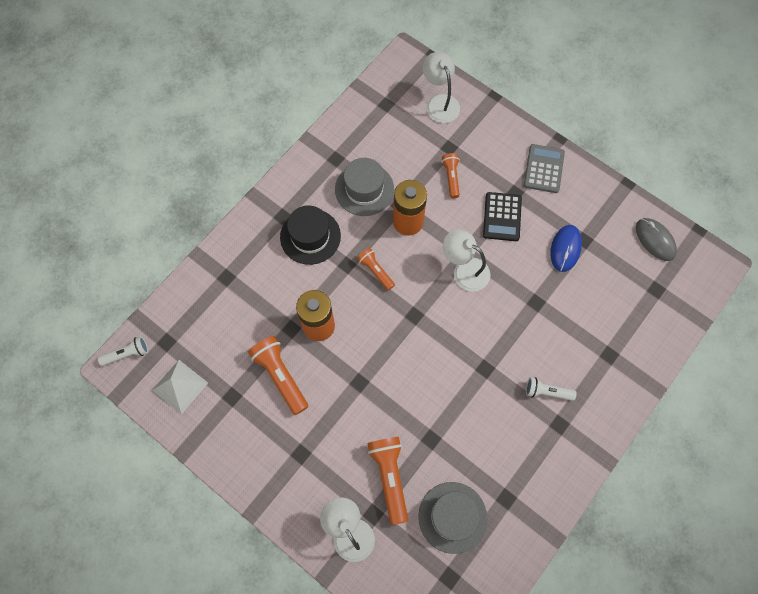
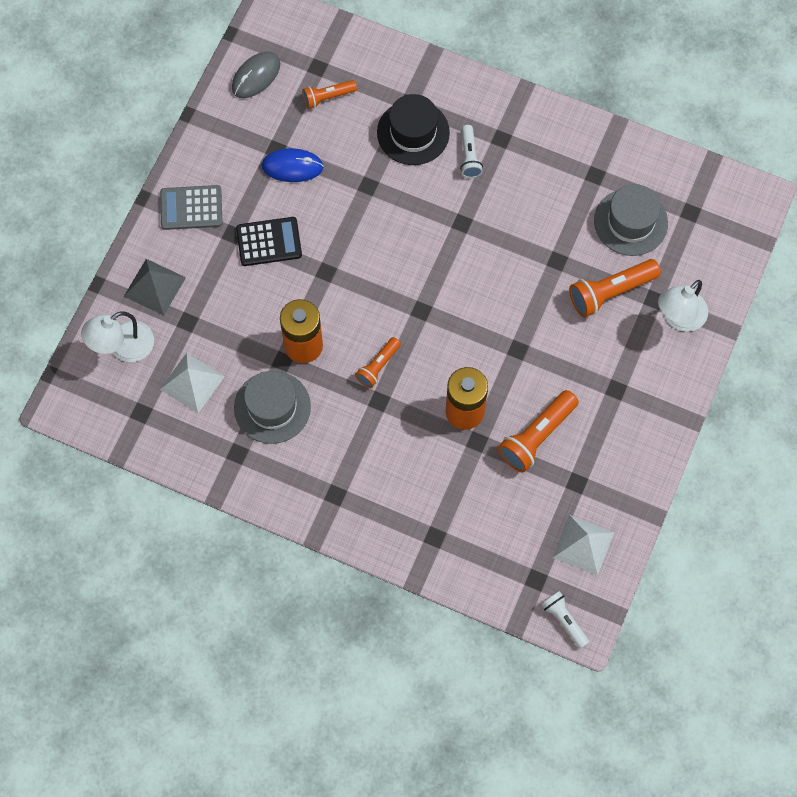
camera: 105 degrees left, 0 degrees up
black hat [280,206,341,265] -> black hat moved to [377,94,450,165]
orange flashlight [441,153,460,198] -> orange flashlight moved to [302,80,357,109]
white lamp [443,229,490,292] -> none
none -> grey pyramid [124,259,186,315]
none -> white pyramid [160,353,225,413]

